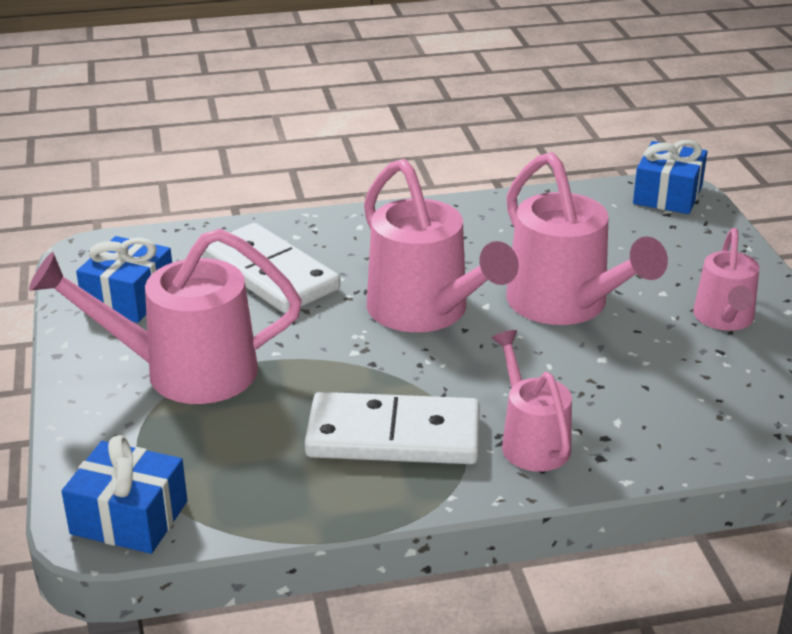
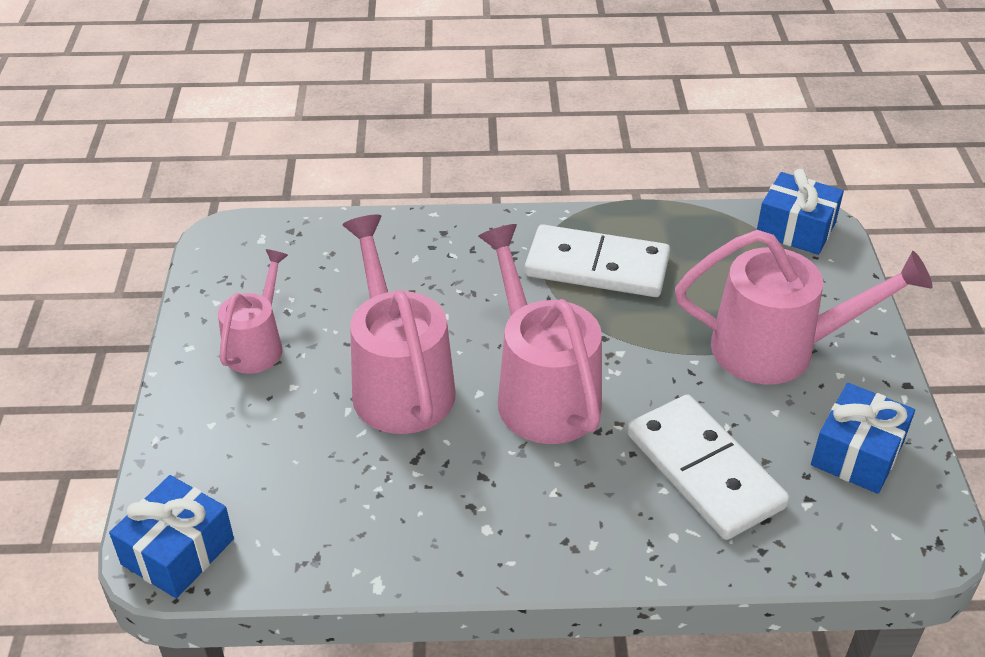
camera: 170 degrees left, 10 degrees up
pink watering can [492,330,572,471] -> none

